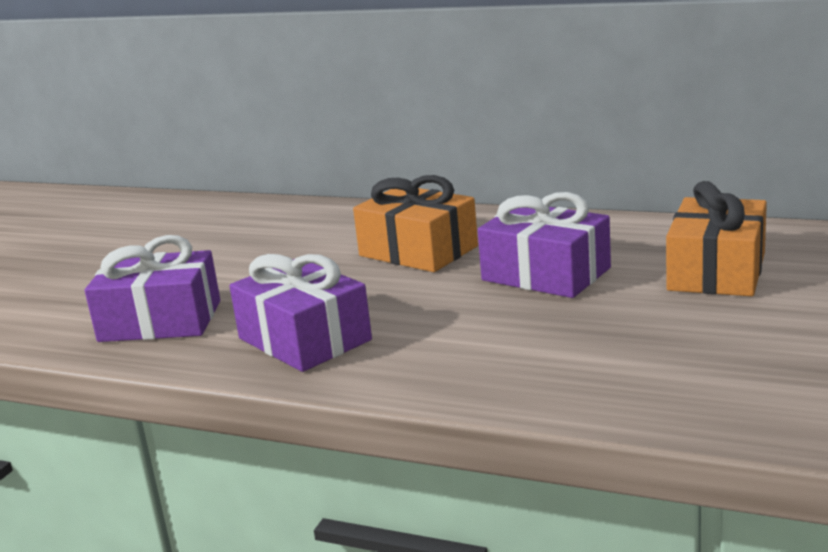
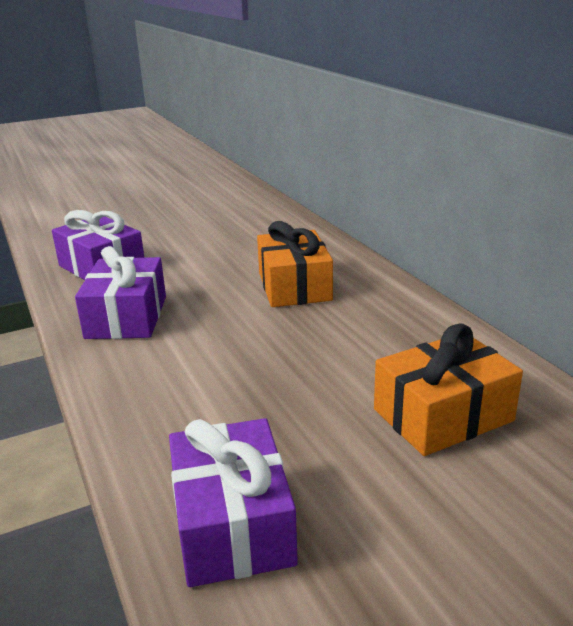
camera: 40 degrees right, 5 degrees up
purple gift [478,192,611,298] -> purple gift moved to [169,418,298,587]

